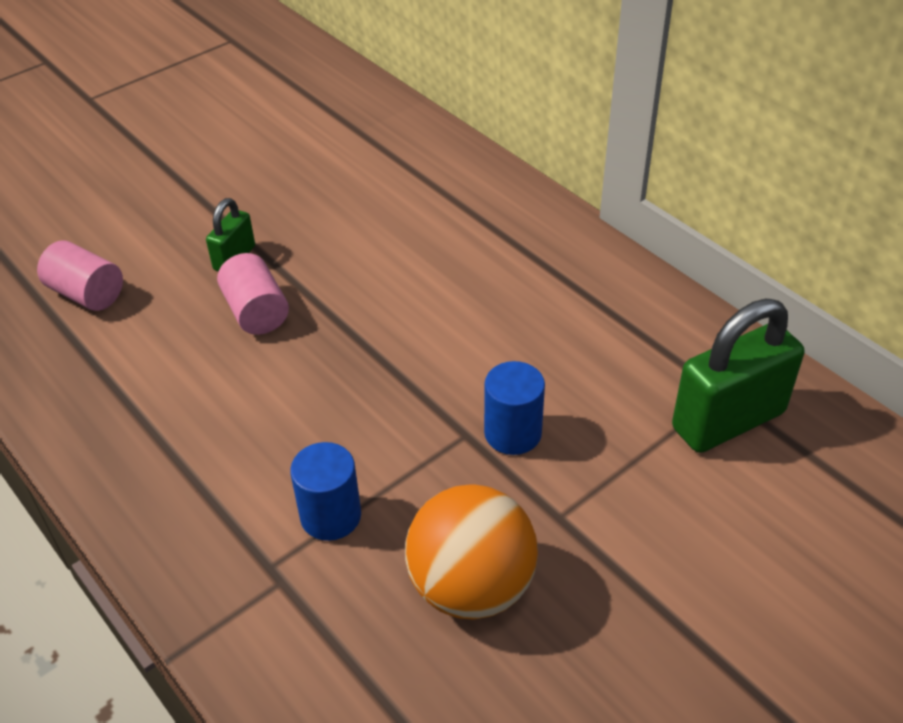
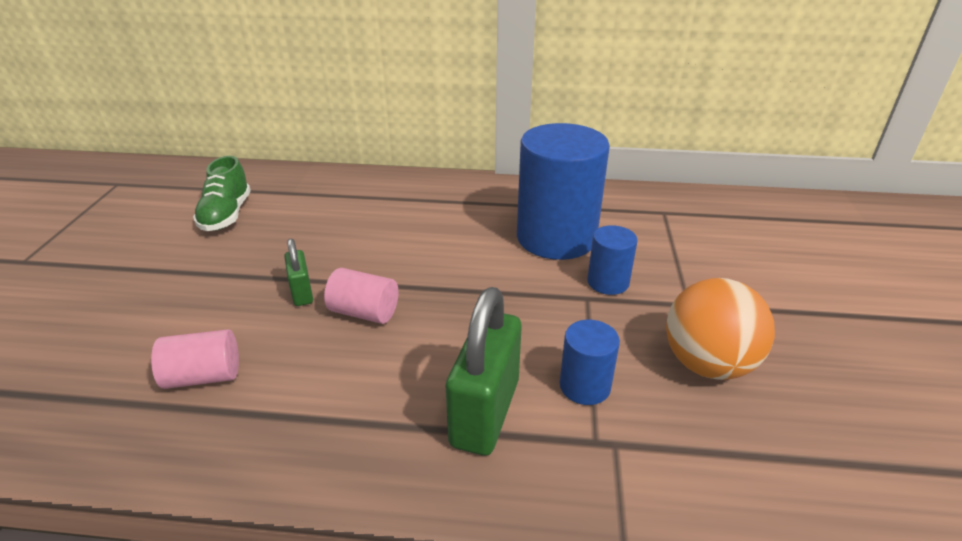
camera: 45 degrees left, 10 degrees down
green padlock [672,299,804,453] -> green padlock moved to [446,287,522,456]
none -> green shoe [193,156,251,231]
none -> blue cylinder [517,123,610,260]

